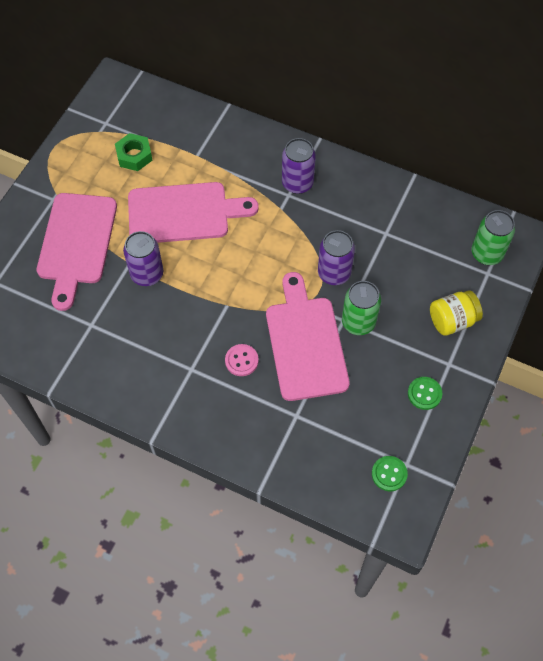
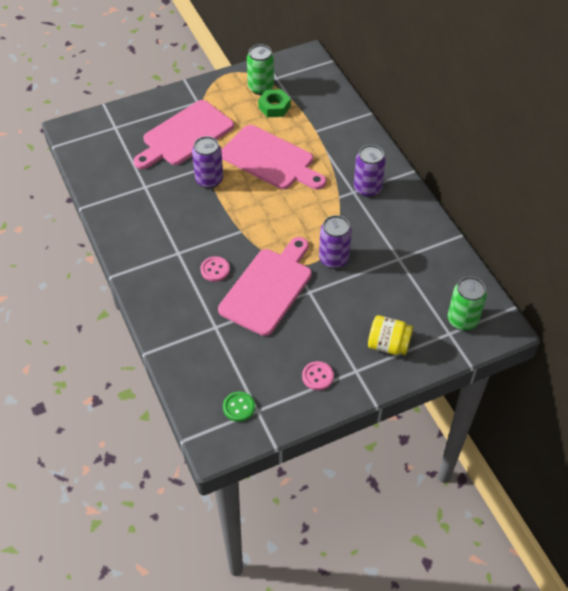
camera: 40 degrees right, 10 degrees down
green can [342,281,381,335] -> green can moved to [247,44,274,95]
green button [408,377,442,410] -> pink button [302,361,334,390]

